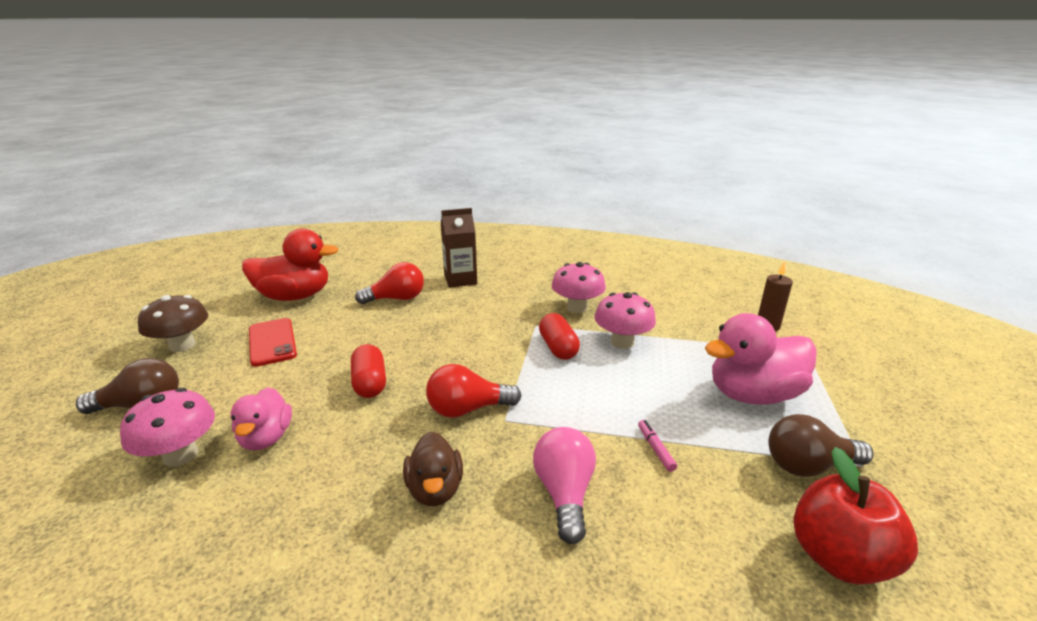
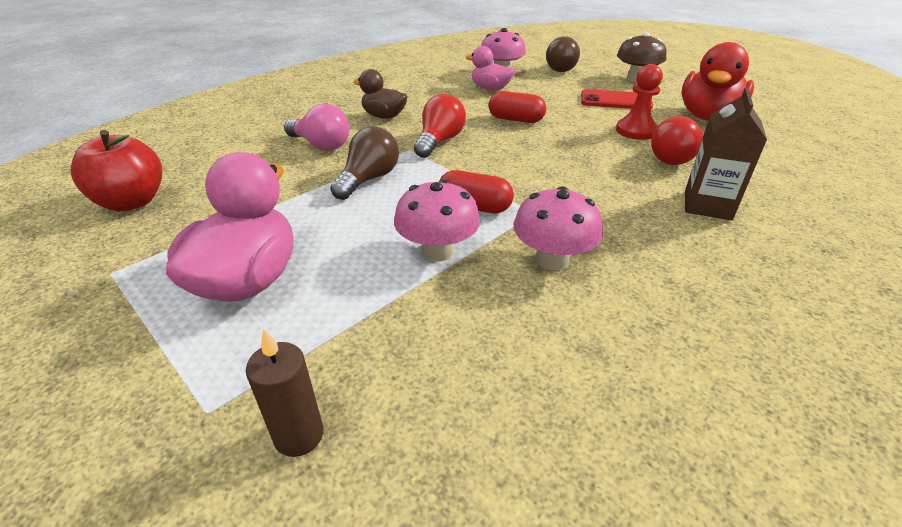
camera: 125 degrees right, 10 degrees up
pink marker [638,420,677,472] -> none
brown light bulb [768,414,873,477] -> brown light bulb moved to [330,127,399,200]
none -> red pawn [616,64,663,140]

